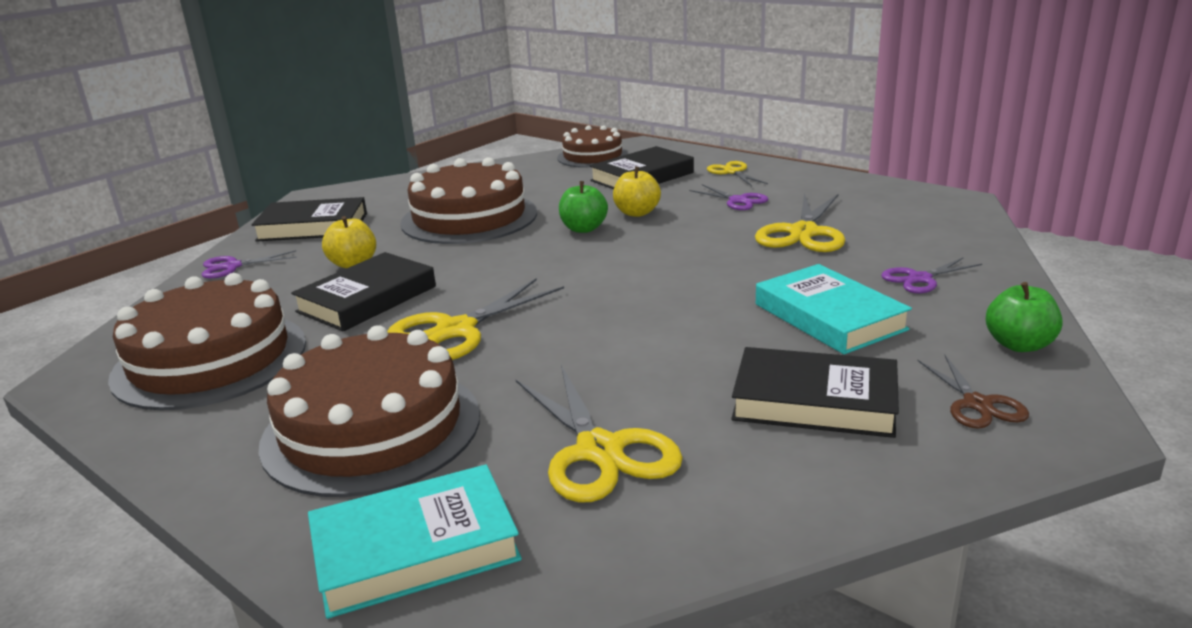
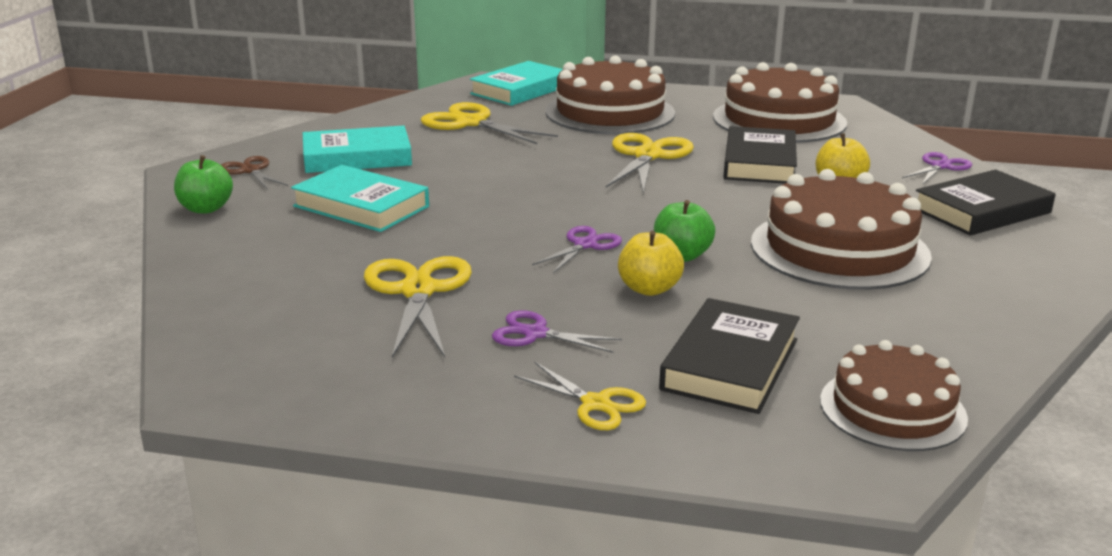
camera: 150 degrees right, 0 degrees up
black book [731,347,899,438] -> turquoise book [303,126,412,173]
purple scissors [881,257,982,293] -> purple scissors moved to [532,226,622,273]

